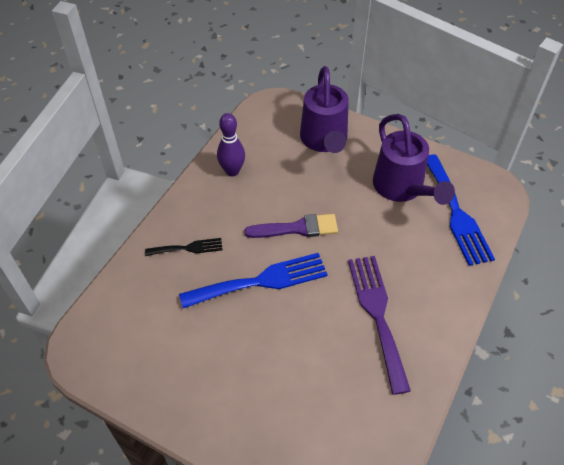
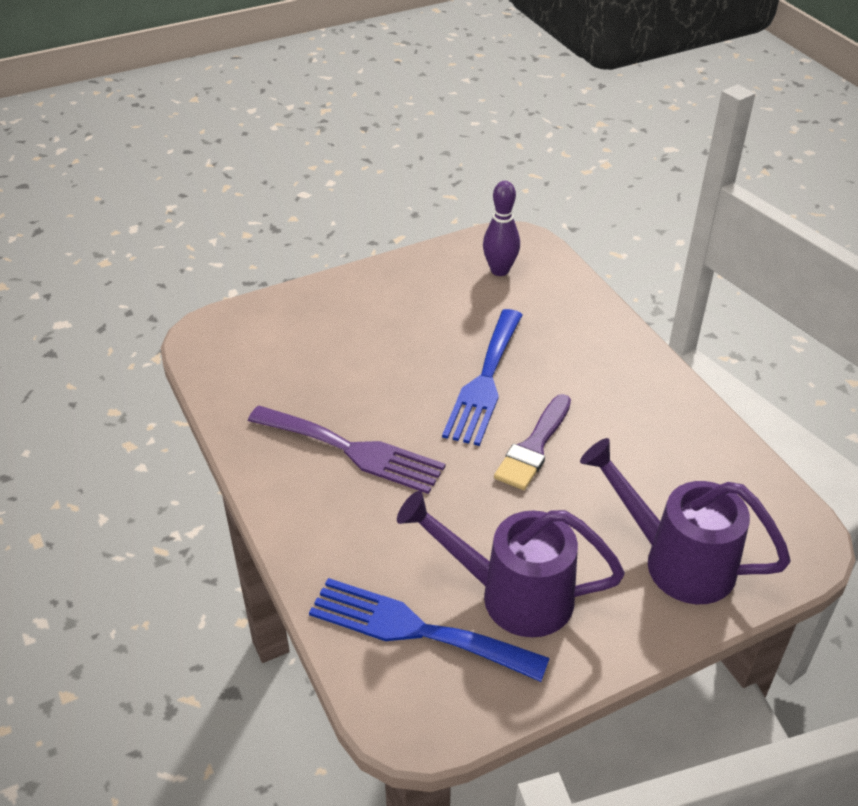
camera: 125 degrees right, 10 degrees down
black fork [145,238,222,256] -> none
purple bowling pin [217,113,245,176] -> purple bowling pin moved to [483,181,520,276]

